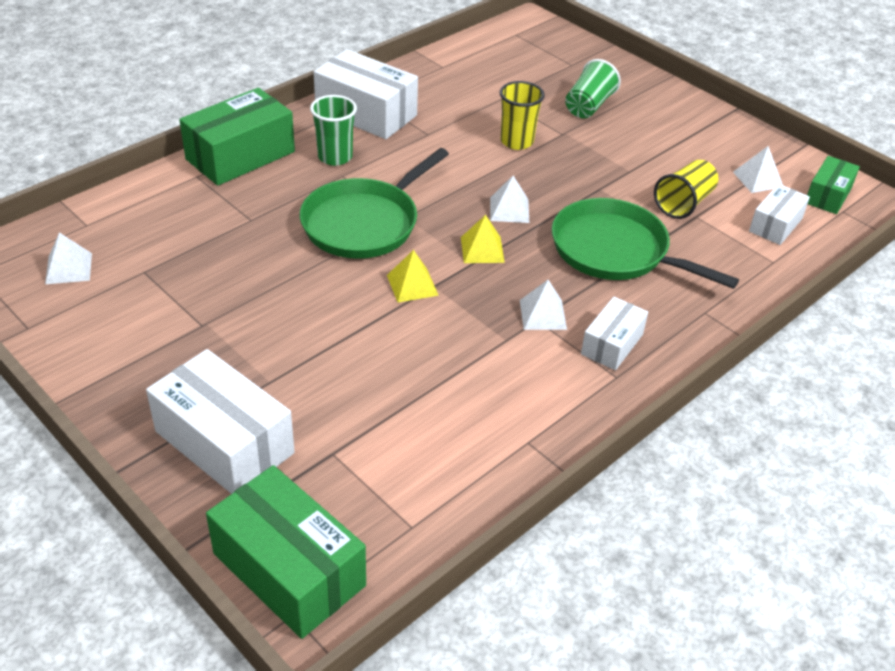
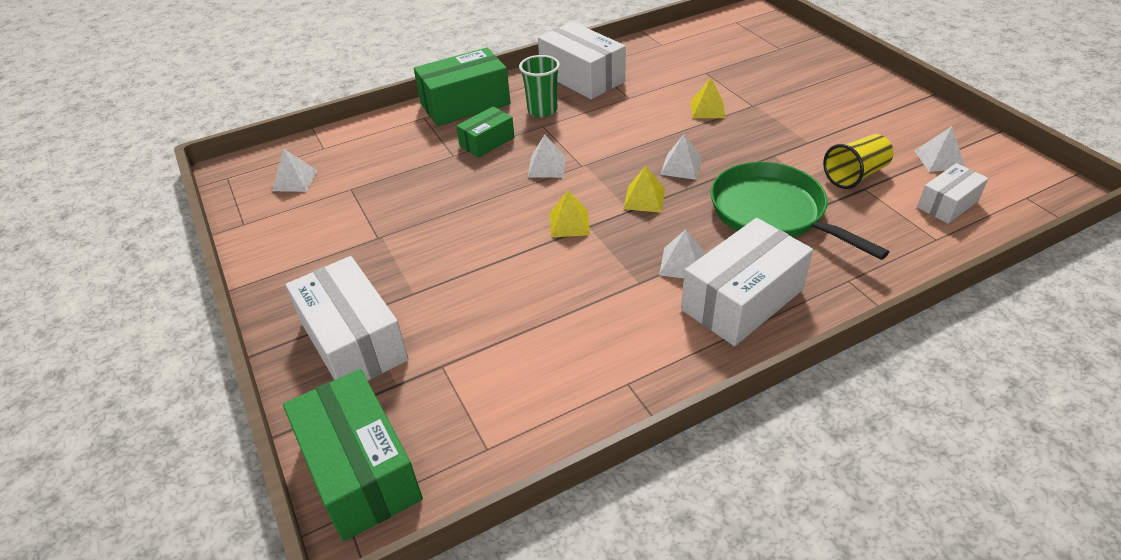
camera: 20 degrees right, 0 degrees up
green pan [300,148,449,259] -> white pyramid [528,134,566,178]
yellow cup [500,81,545,150] -> yellow pyramid [691,78,726,118]
green cup [565,59,621,118] -> none
white box [581,297,648,370] -> white box [681,218,813,346], size x1.76
green box [807,156,860,214] -> green box moved to [456,106,515,158]

